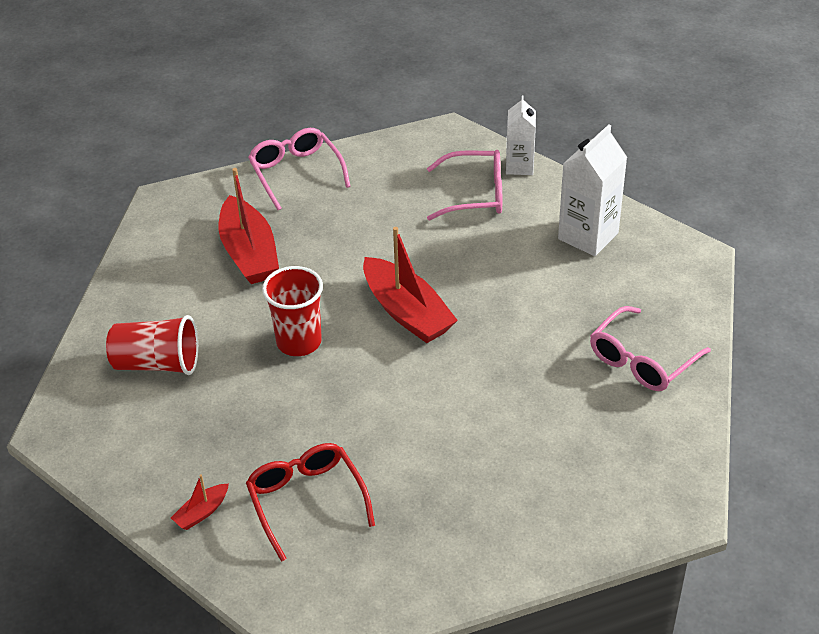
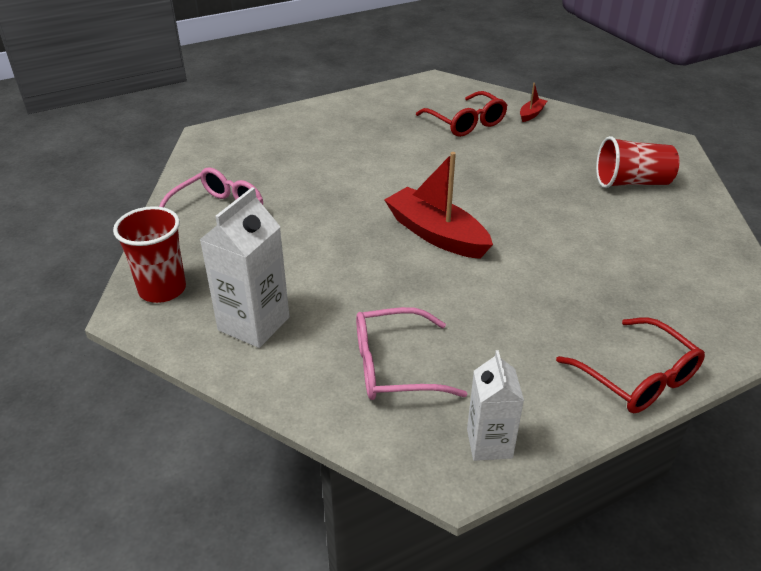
camera: 170 degrees right, 5 degrees down
red boat [219,168,279,284] -> none
pink glasses [248,128,351,211] -> red glasses [556,317,705,413]
red cup [262,266,323,356] -> red cup moved to [113,206,186,303]
white carton [506,95,536,175] -> white carton moved to [467,350,524,461]

